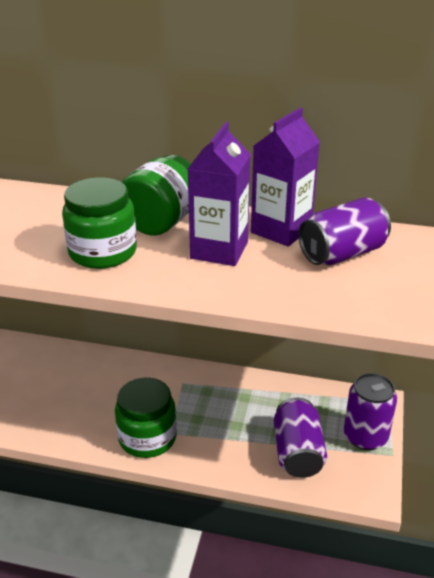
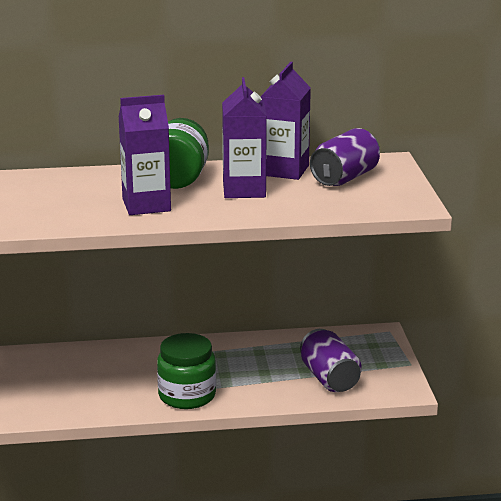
camera: 20 degrees left, 10 degrees down
green jar [62,177,137,269] -> purple carton [119,95,171,215]
purple can [344,373,397,450] -> none

